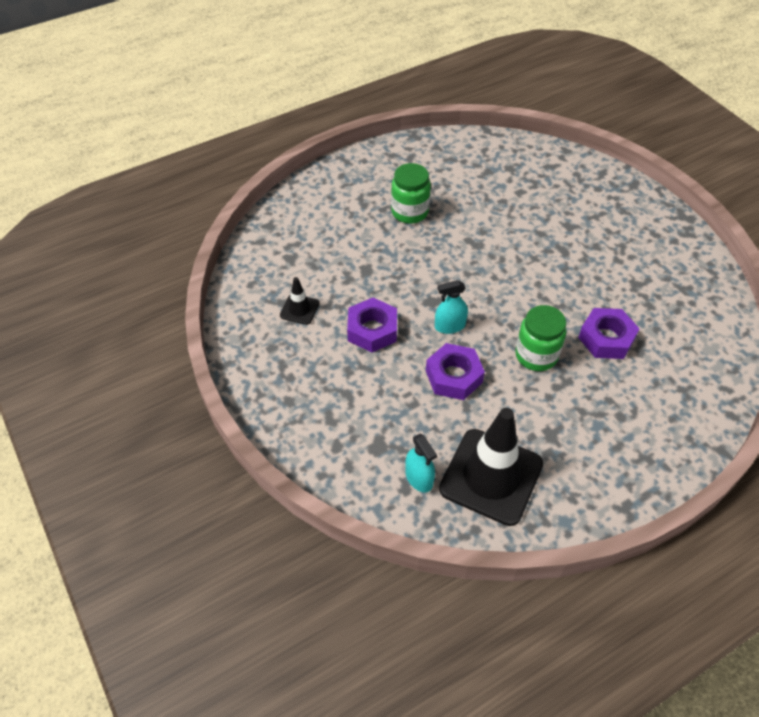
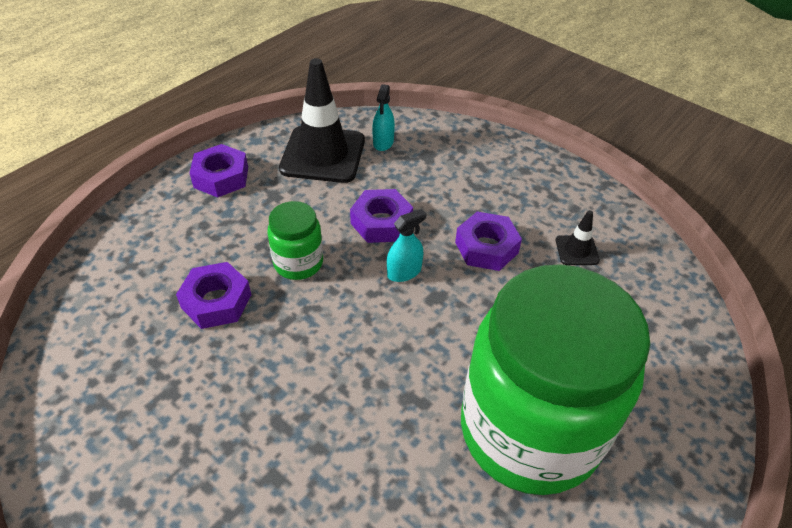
camera: 160 degrees right, 5 degrees down
green jar [391,163,431,224] -> green jar [461,264,650,495], size x2.34
turquoise spray bottle [405,434,437,493] -> turquoise spray bottle turned 120 degrees counterclockwise [373,84,395,151]
none -> purple nut [190,144,248,197]

